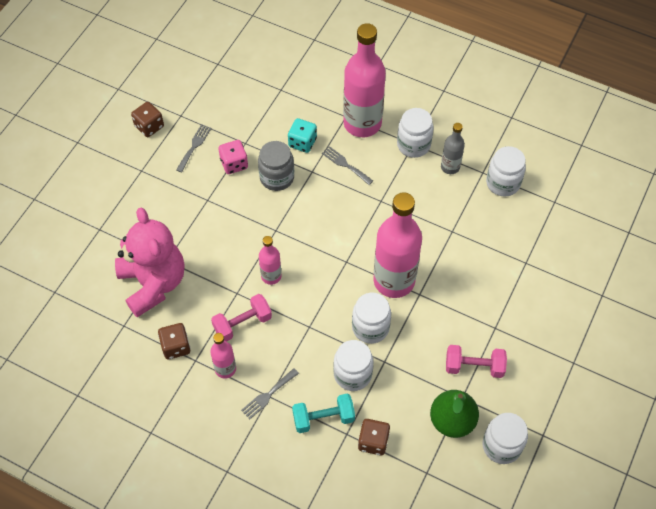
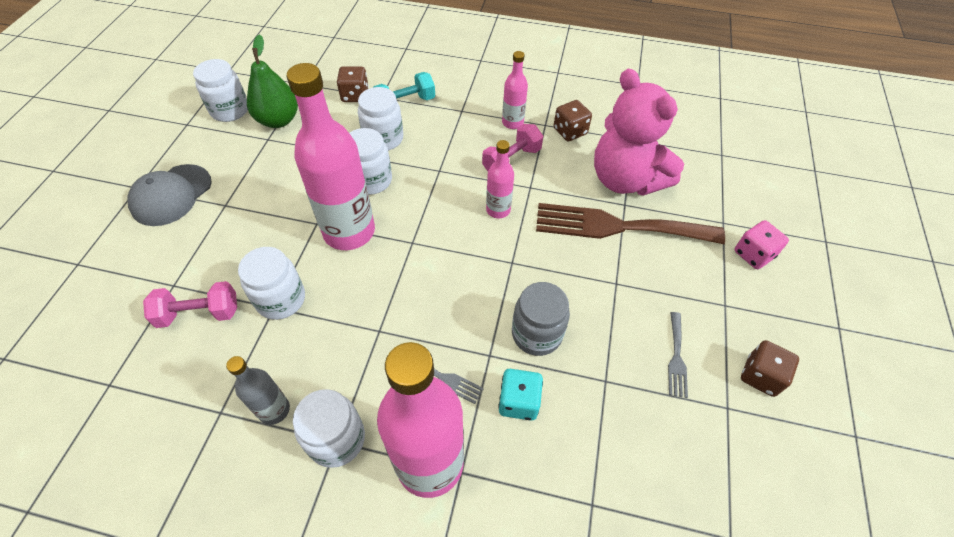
camera: 165 degrees right, 5 degrees down
pink dice [219,140,248,174] -> pink dice moved to [734,220,789,269]
grey fork [241,368,299,419] -> none
pink dumbbell [446,345,507,378] -> pink dumbbell moved to [143,281,237,328]
white jar [486,146,526,197] -> white jar moved to [238,247,305,320]
none -> grey cap [127,164,212,226]
none -> brown fork [536,203,725,245]

